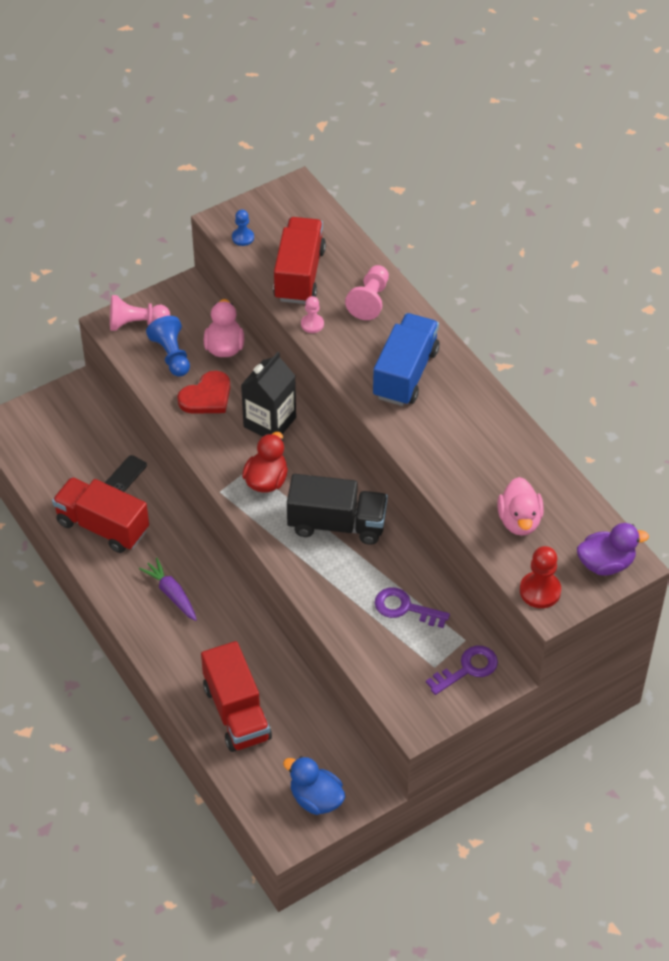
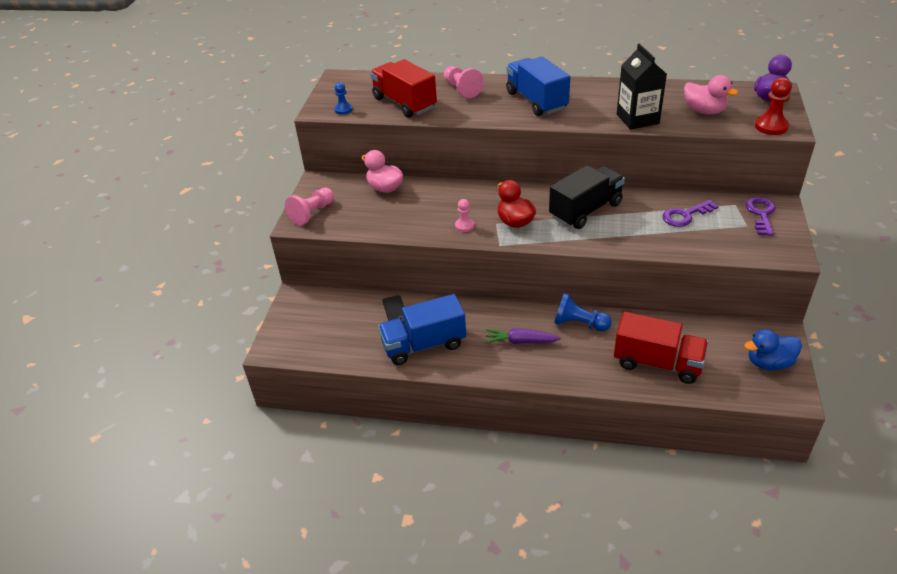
camera: 45 degrees left, 10 degrees down
red truck [52,477,149,553] -> blue truck [378,294,466,365]
blue pawn [146,316,190,377] -> blue pawn moved to [554,293,612,331]
red heart [177,371,231,414] -> none
black carton [241,352,296,436] -> black carton moved to [617,43,667,130]
pink pawn [301,296,324,333] -> pink pawn moved to [455,199,474,232]

